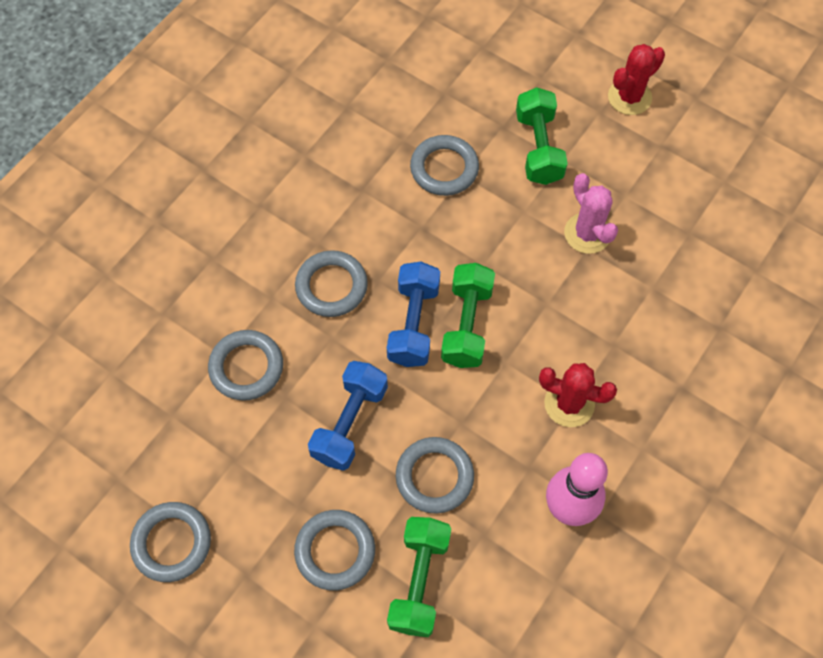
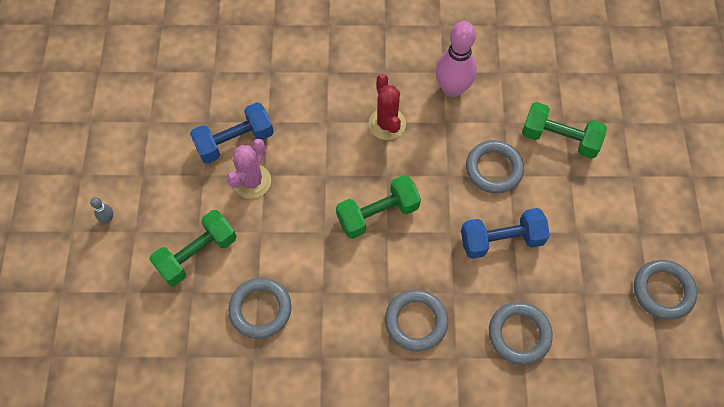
camera: 125 degrees left, 0 degrees up
grey ring [294,510,375,590] -> none
blue dumbbell [387,262,440,367] -> blue dumbbell moved to [190,102,274,164]
green dumbbell [387,517,451,637] -> green dumbbell turned 45 degrees clockwise [522,102,607,159]
red cactus [608,44,665,115] -> grey bowling pin [90,197,113,223]

